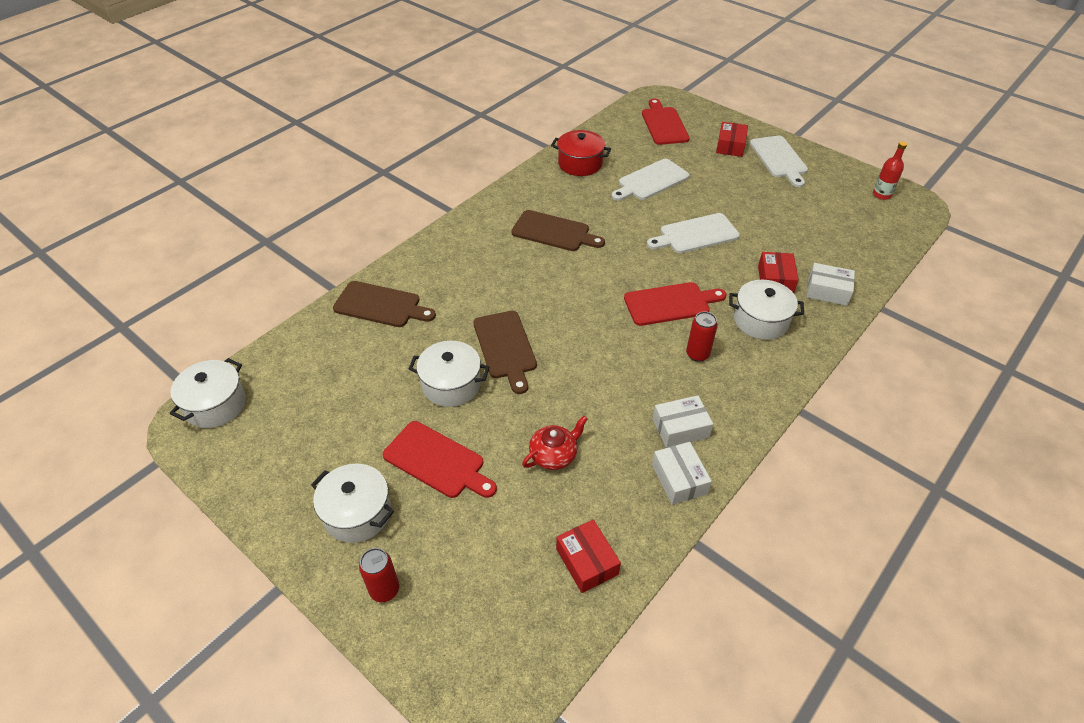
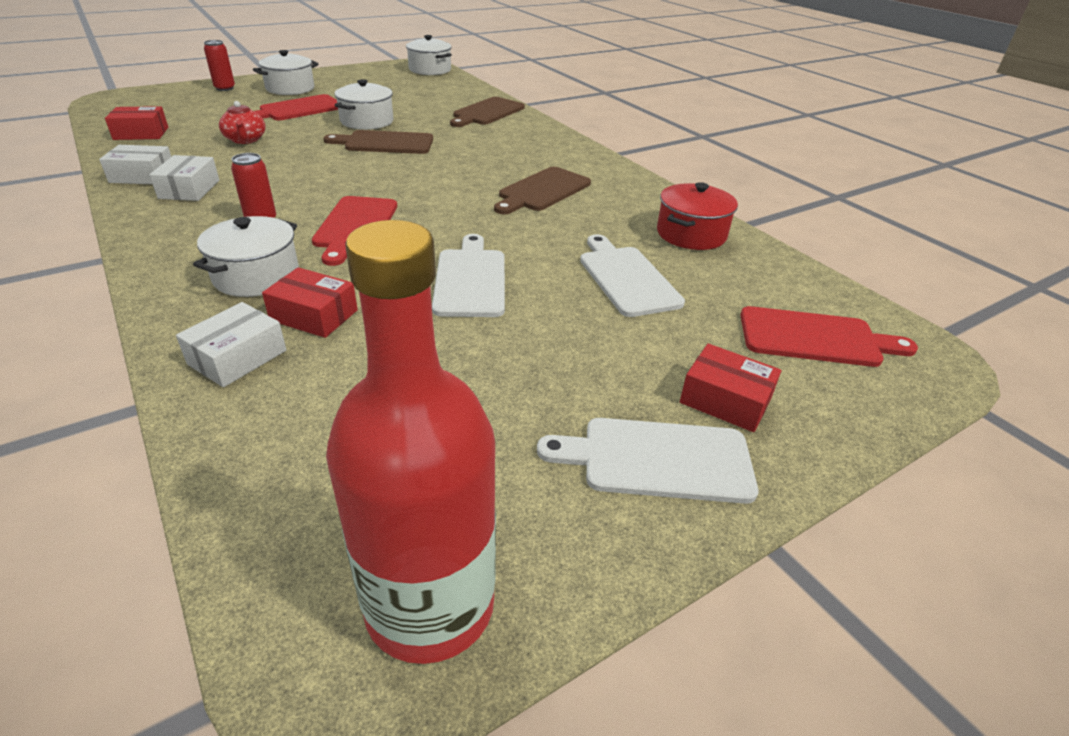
camera: 105 degrees right, 10 degrees down
red bottle [873,142,907,200] -> red bottle [326,220,496,664], size x2.26

